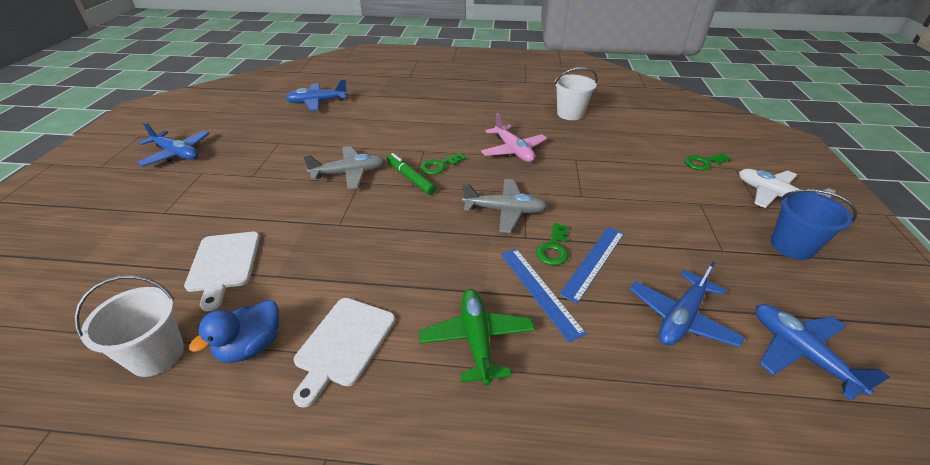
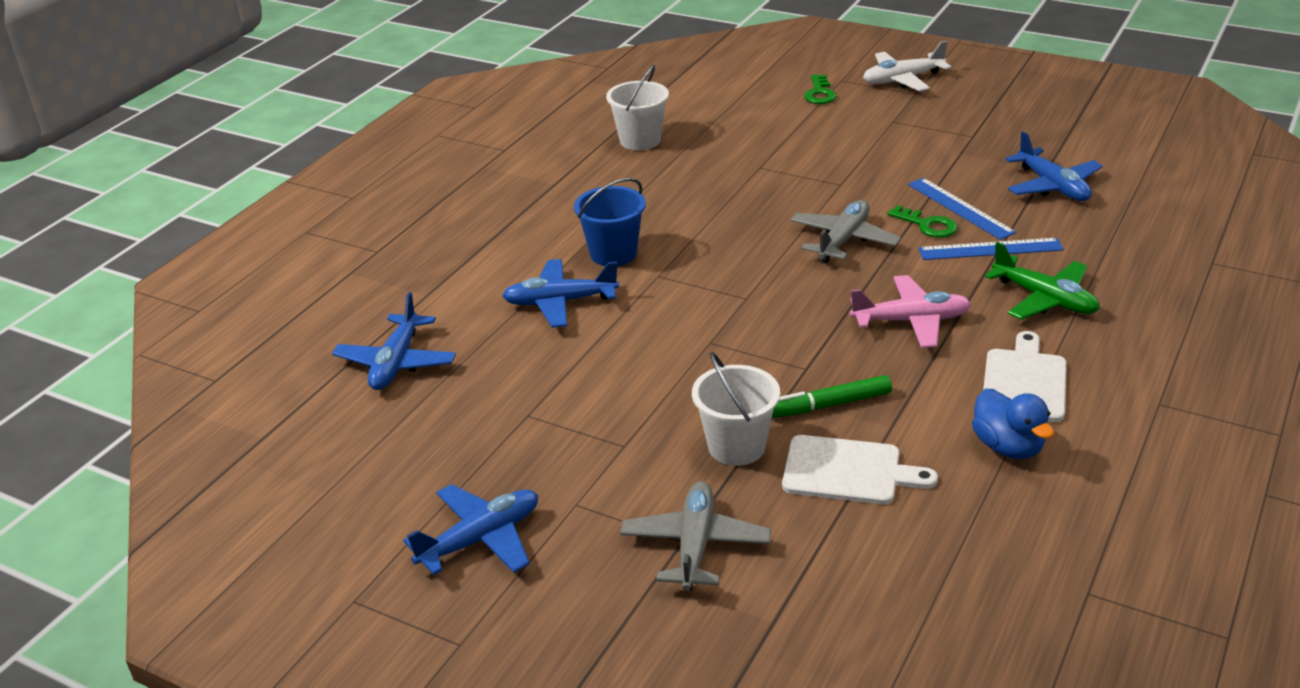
camera: 65 degrees left, 5 degrees down
white bucket [74,275,184,377] -> white bucket moved to [692,352,780,466]
white cutting board [293,298,395,408] -> white cutting board turned 120 degrees counterclockwise [983,331,1067,422]
grey plane [303,146,385,190] -> grey plane moved to [620,481,771,591]
green marker [387,153,436,195] -> green marker moved to [772,375,892,418]
green plane [419,289,535,386] -> green plane turned 150 degrees counterclockwise [984,242,1100,319]
green key [420,152,466,175] -> none
pink plane [481,113,547,162] -> pink plane moved to [850,275,971,348]
blue plane [755,304,890,401] -> blue plane moved to [502,259,619,328]
blue bucket [771,189,857,260] -> blue bucket moved to [574,178,646,266]

